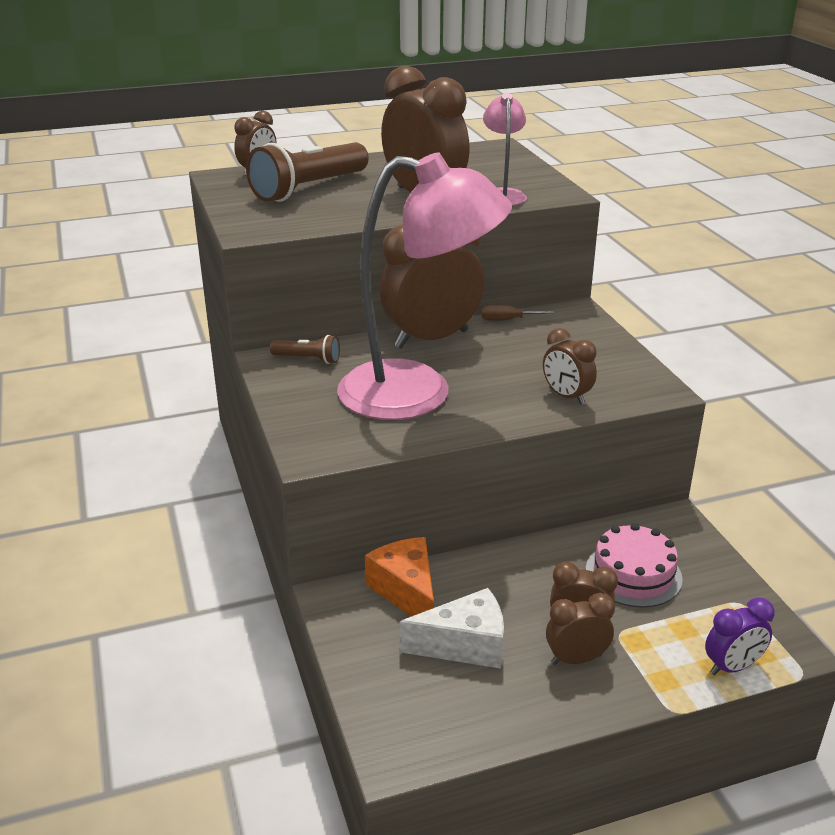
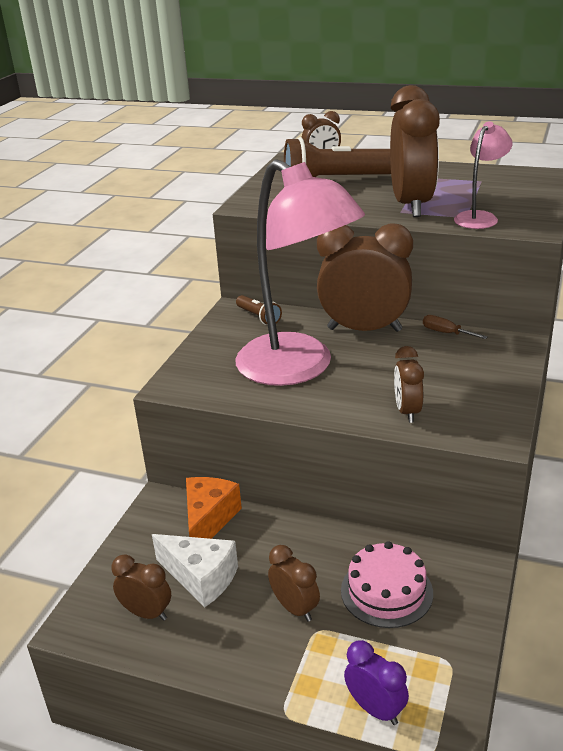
camera: 40 degrees right, 0 degrees up
brown clock [546,593,615,665] -> brown clock moved to [111,555,171,621]
purple clock [705,598,775,676] -> purple clock turned 150 degrees counterclockwise [344,640,409,725]

